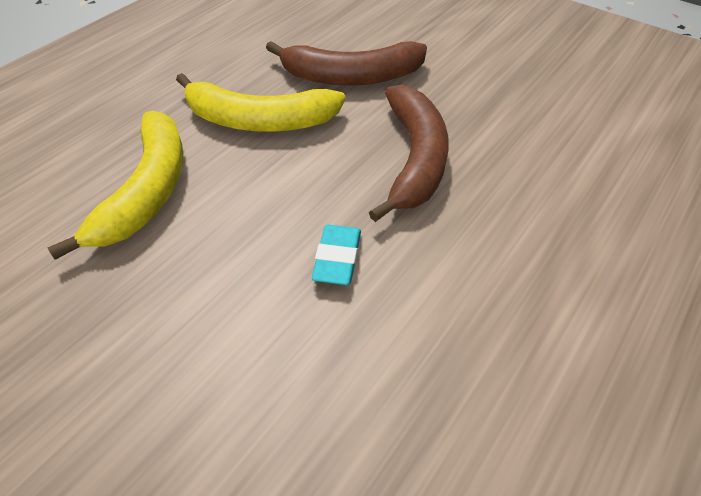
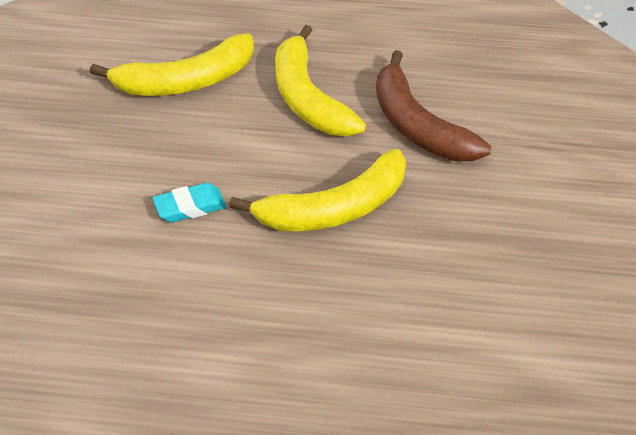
camera: 60 degrees right, 5 degrees down
brown banana [369,85,449,222] -> yellow banana [229,149,406,231]

